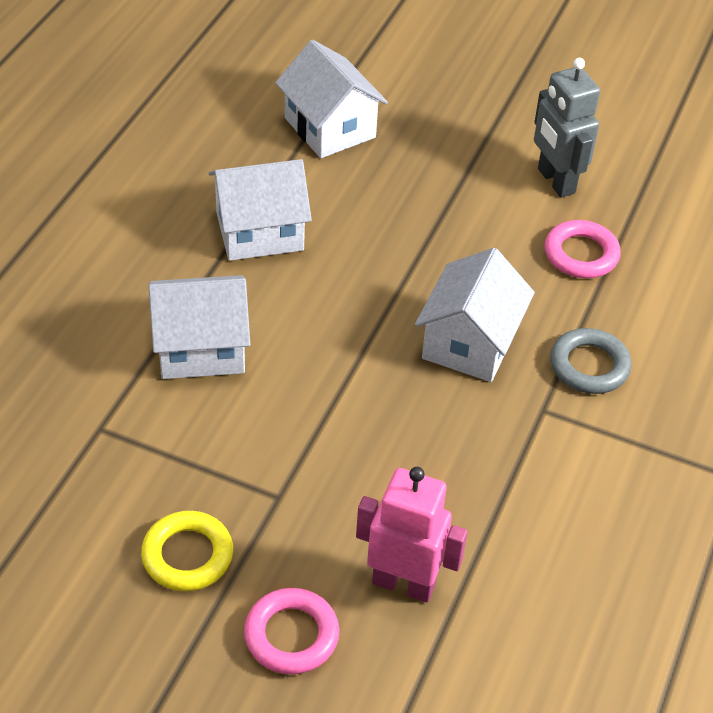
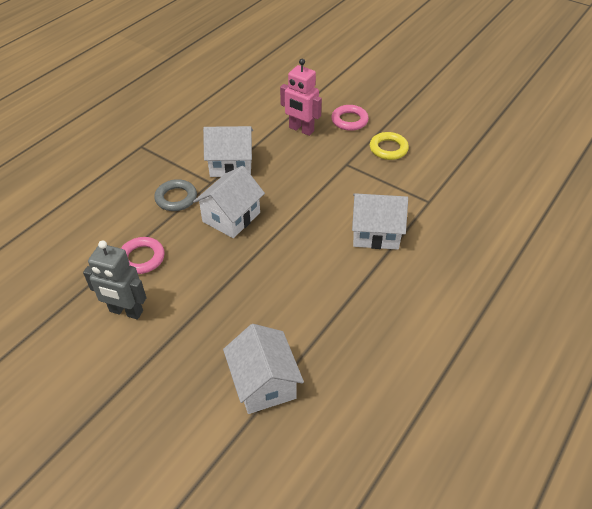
camera: 165 degrees left, 0 degrees up
white house [209,159,312,261] -> white house moved to [203,126,253,177]
grey robot [534,58,600,198] -> grey robot turned 120 degrees clockwise [83,240,147,319]

